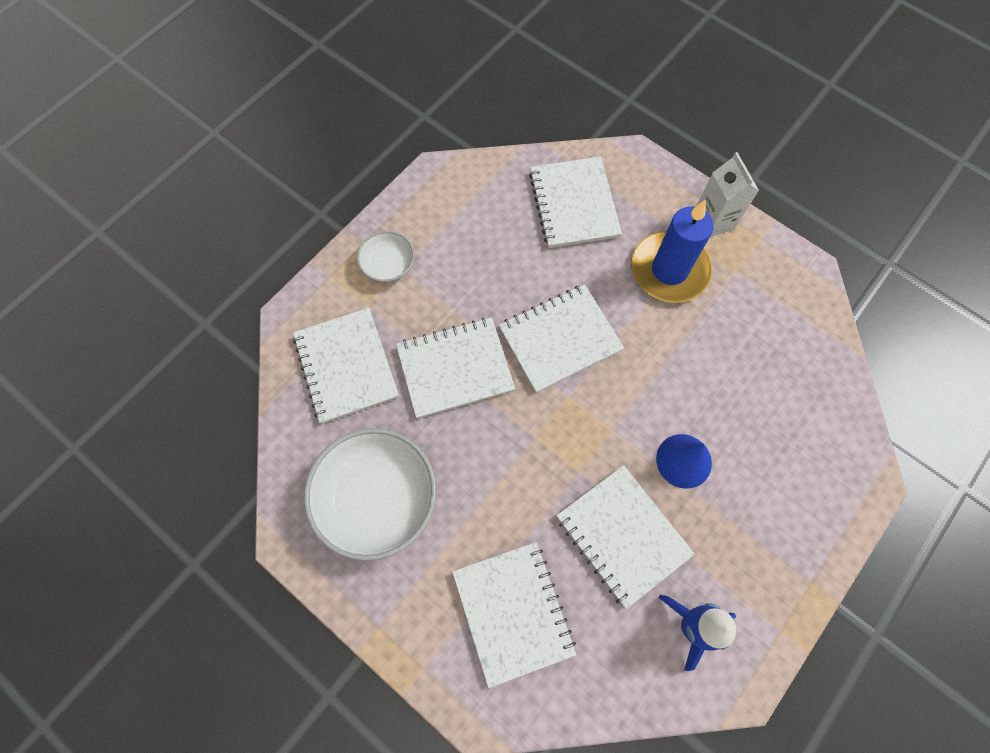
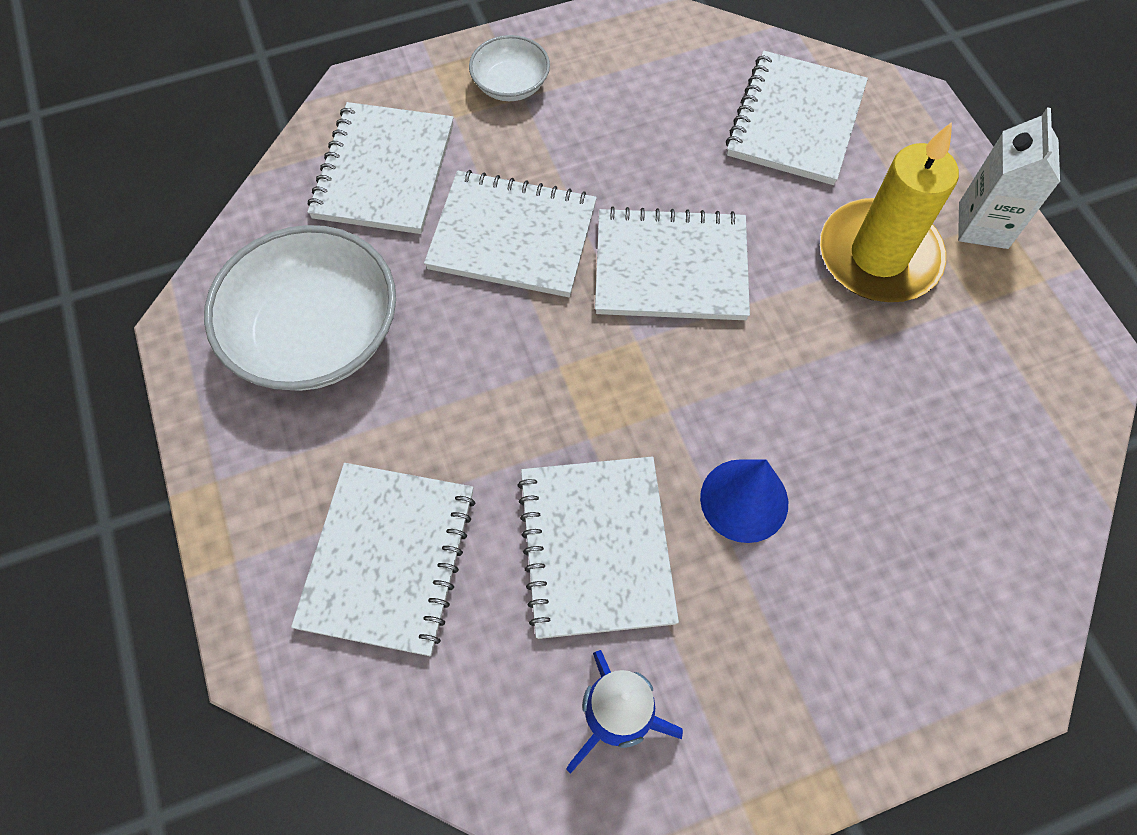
camera: 30 degrees right, 5 degrees down
blue candle [631,200,714,303] -> yellow candle [820,122,959,302]

